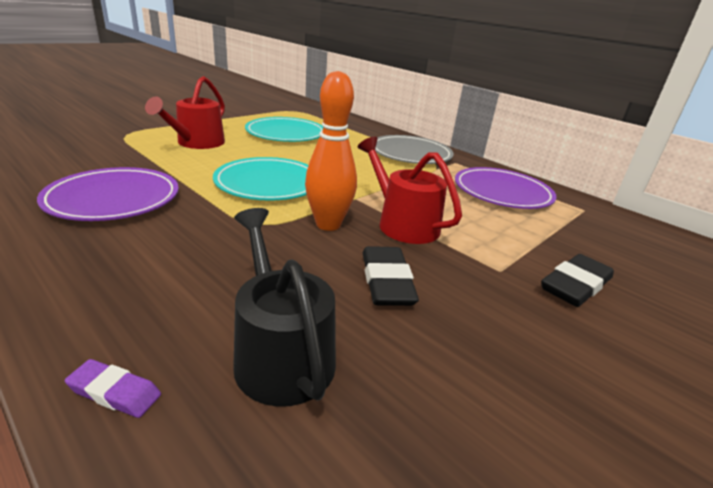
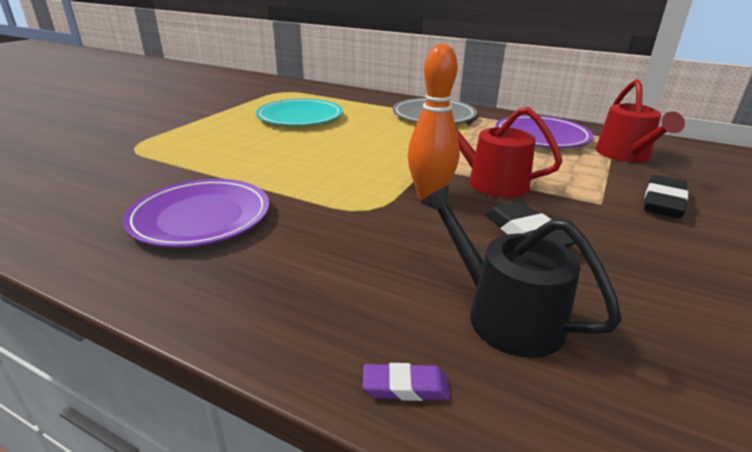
camera: 15 degrees left, 0 degrees up
red watering can [145,76,225,149] -> red watering can moved to [596,79,685,162]
turquoise plate [213,157,308,201] -> none

